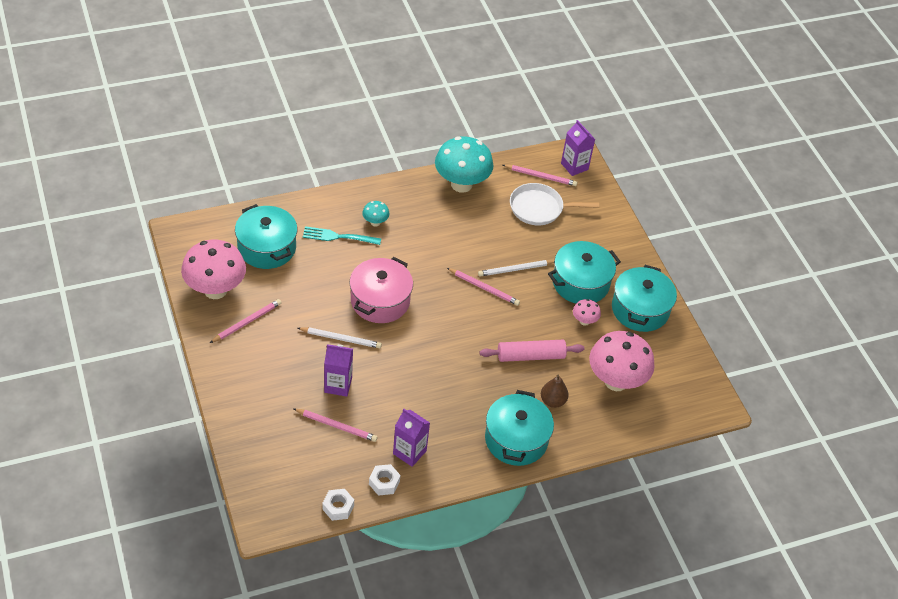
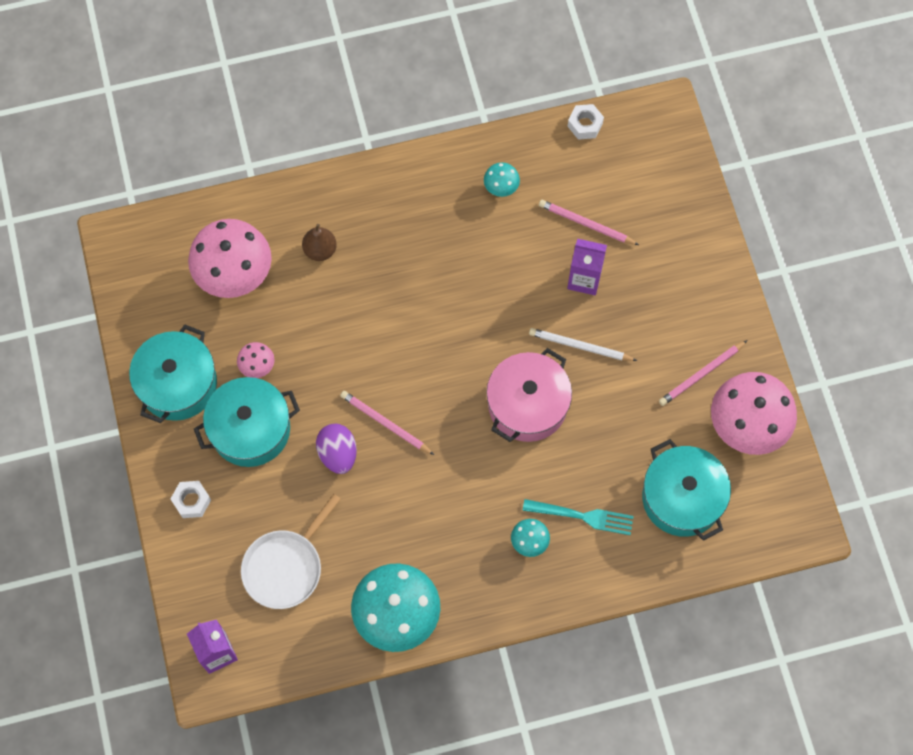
camera: 170 degrees left, 20 degrees up
white nut [369,464,400,496] -> white nut moved to [171,481,211,518]
purple carton [393,409,430,467] -> turquoise mushroom [484,162,520,197]
white pencil [478,260,554,277] -> purple egg [316,424,357,474]
pink rolling pin [480,340,584,362] -> none
turquoise pot [485,390,554,466] -> none
pink pencil [503,165,578,186] -> none
white pan [510,183,599,225] -> white pan turned 120 degrees clockwise [241,494,341,609]

